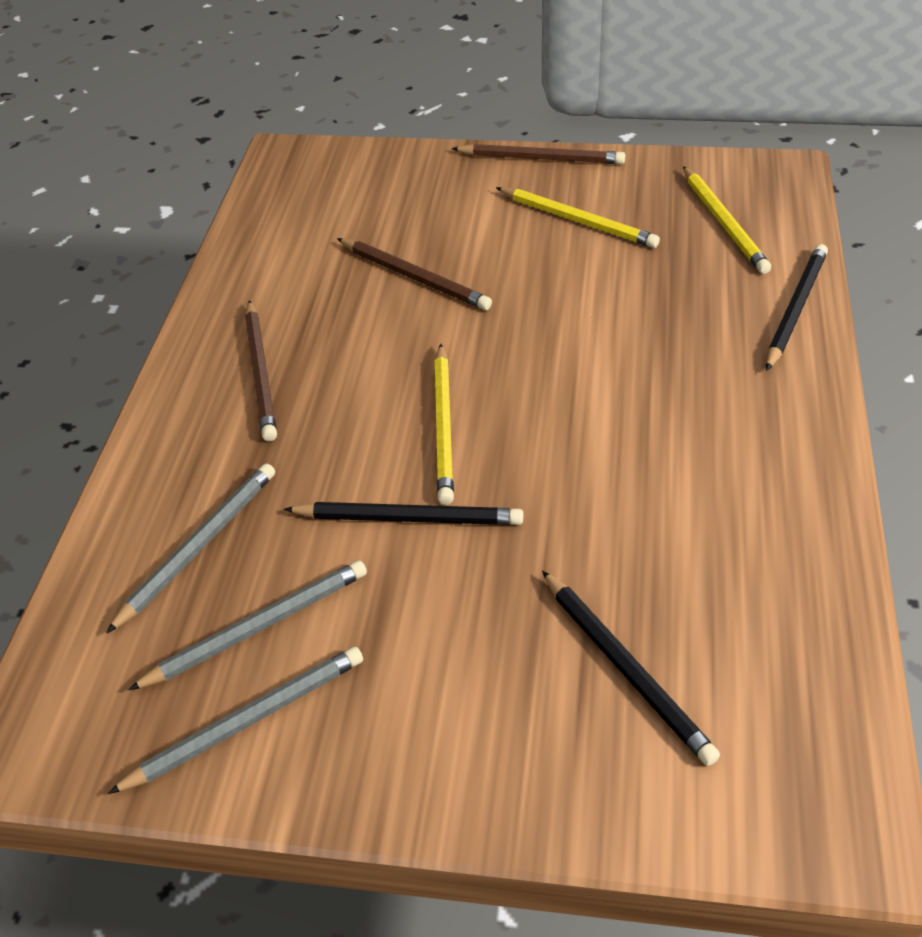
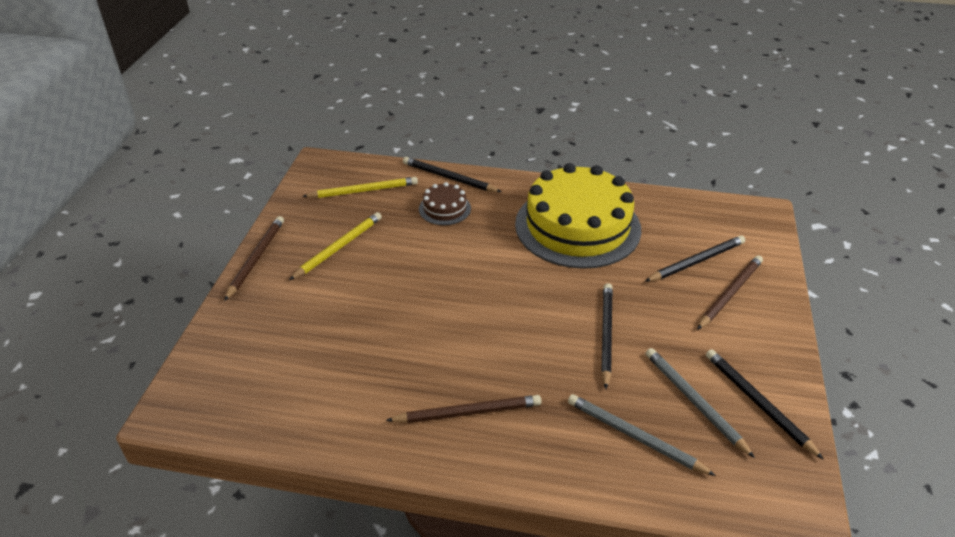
camera: 90 degrees left, 5 degrees down
grey pencil [108,646,363,794] -> black pencil [706,349,824,460]
brown pencil [337,238,492,310] -> brown pencil moved to [697,255,763,330]
yellow pencil [434,344,454,505] -> none
none -> brown cake [419,182,471,225]
none -> yellow cake [515,163,641,269]

